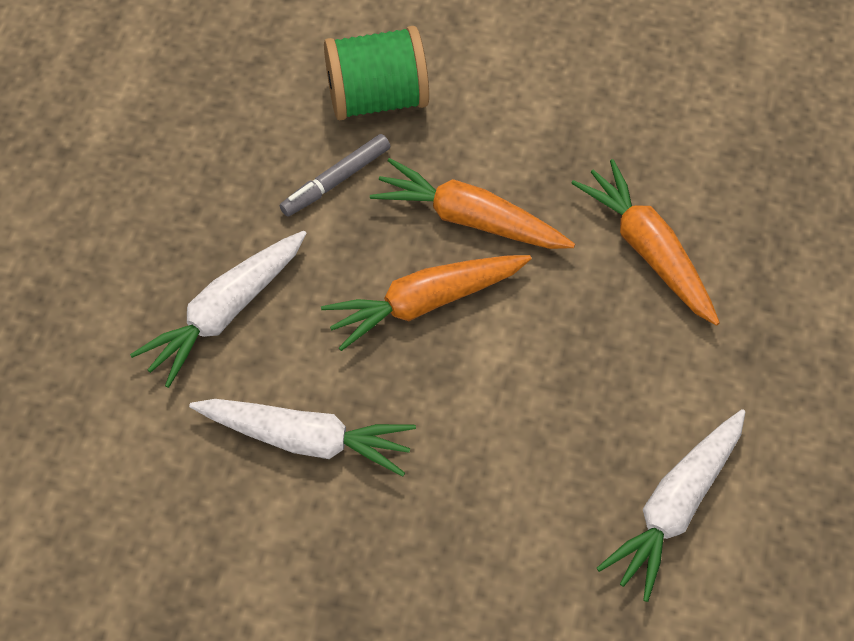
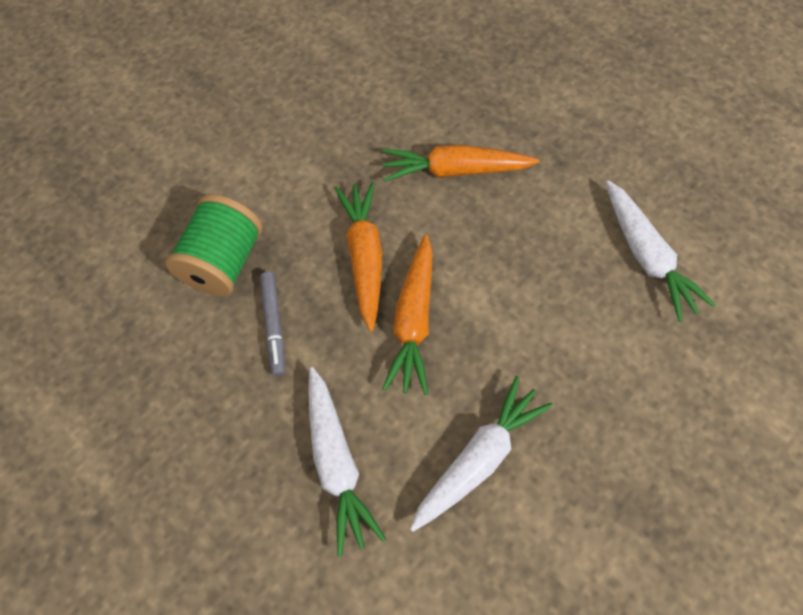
camera: 60 degrees left, 5 degrees up
orange carrot [370,158,575,249] -> orange carrot turned 120 degrees clockwise [335,182,382,332]

